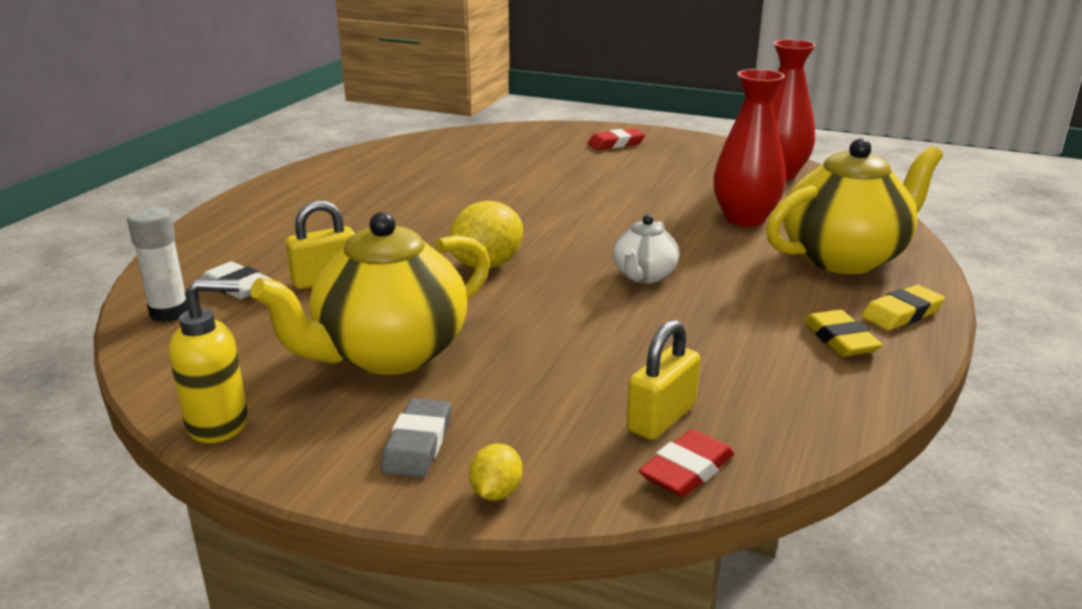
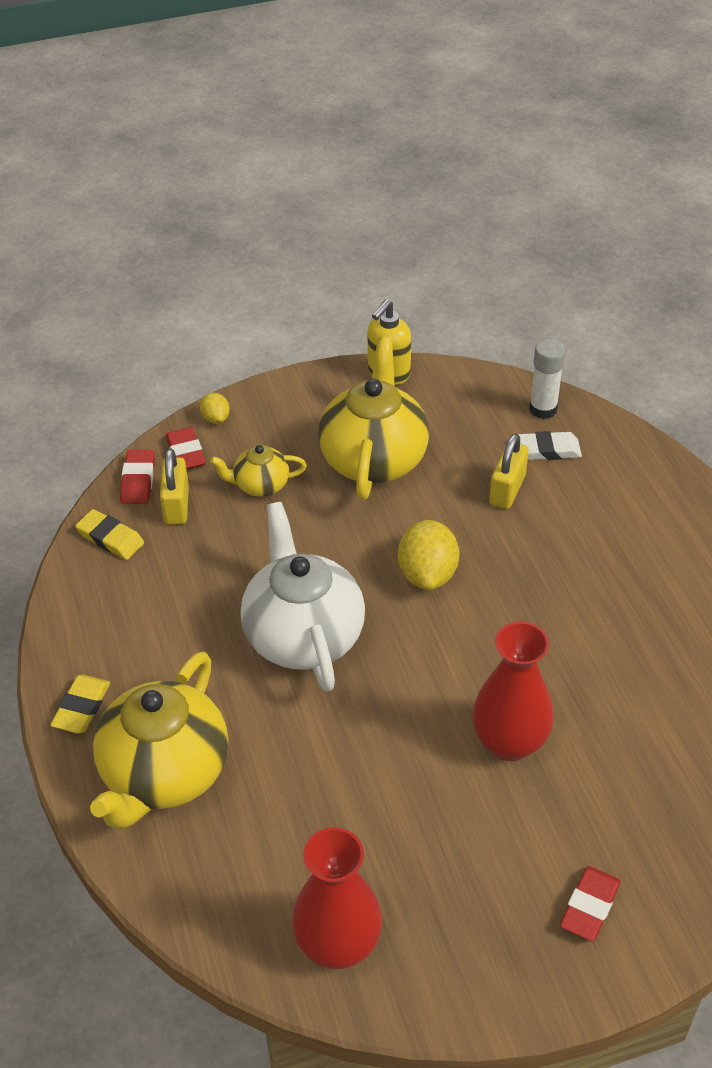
camera: 140 degrees right, 20 degrees up
grey eraser [381,398,451,478] -> none
white teapot [613,215,679,283] -> white teapot [241,502,365,692], size x1.99
red vase [713,69,786,227] -> red vase moved to [472,621,554,761]
yellow eraser [803,310,883,357] -> yellow eraser moved to [75,509,144,560]
none -> red eraser [166,427,206,469]
none -> yellow teapot [210,445,307,497]

